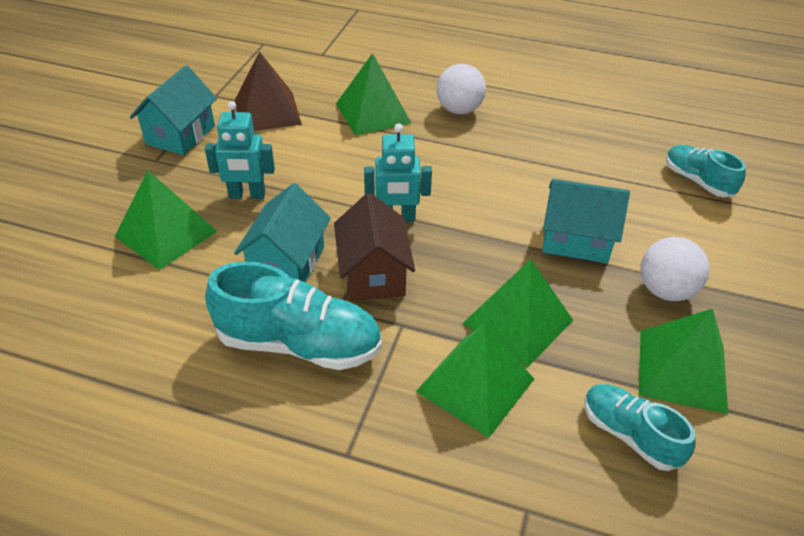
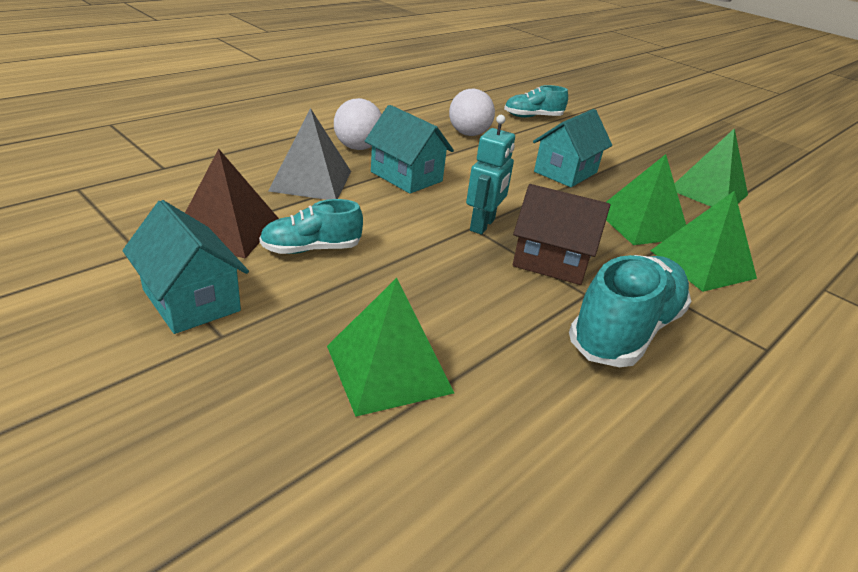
camera: 65 degrees left, 10 degrees down
turquoise robot [205,101,275,199] -> none
turquoise house [234,183,331,282] -> turquoise house moved to [365,105,454,194]
green pyramid [336,53,411,136] -> grey pyramid [268,108,351,200]
turquoise shoe [584,384,696,471] -> turquoise shoe moved to [259,199,363,254]
white ball [640,237,709,301] -> white ball moved to [449,89,495,136]

